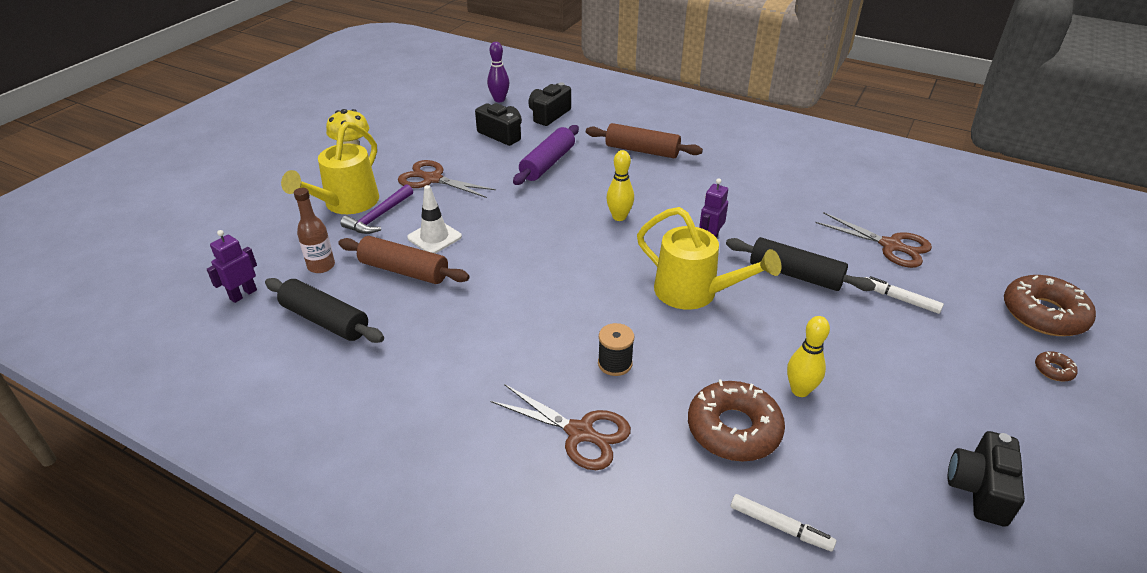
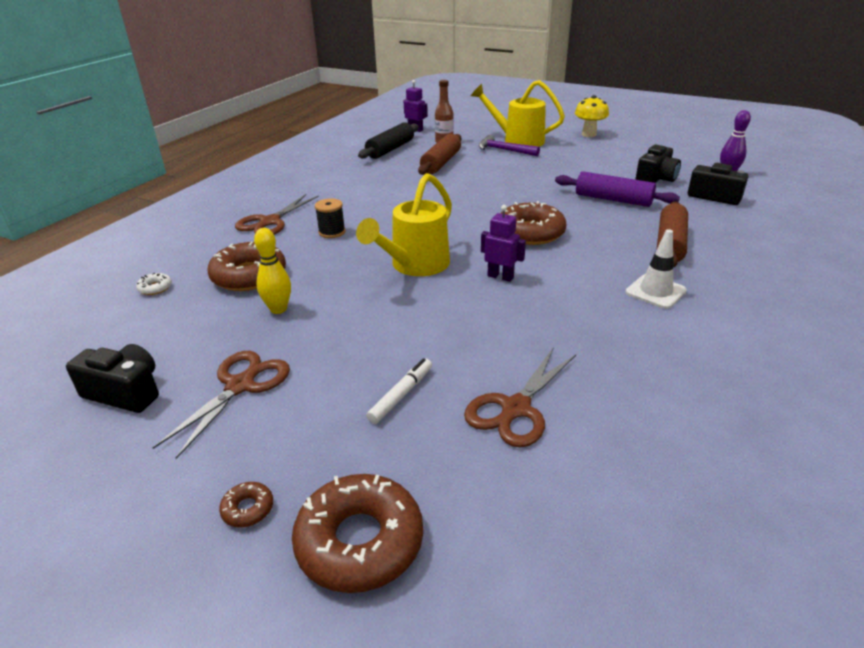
camera: 90 degrees right, 5 degrees down
brown scissors [398,160,496,198] -> brown scissors moved to [152,351,290,459]
white traffic cone [407,185,462,253] -> white traffic cone moved to [626,229,687,309]
yellow bowling pin [606,150,634,221] -> brown donut [501,201,566,245]
black rolling pin [726,237,876,291] -> none
white marker [731,494,836,551] -> white donut [136,273,172,295]

